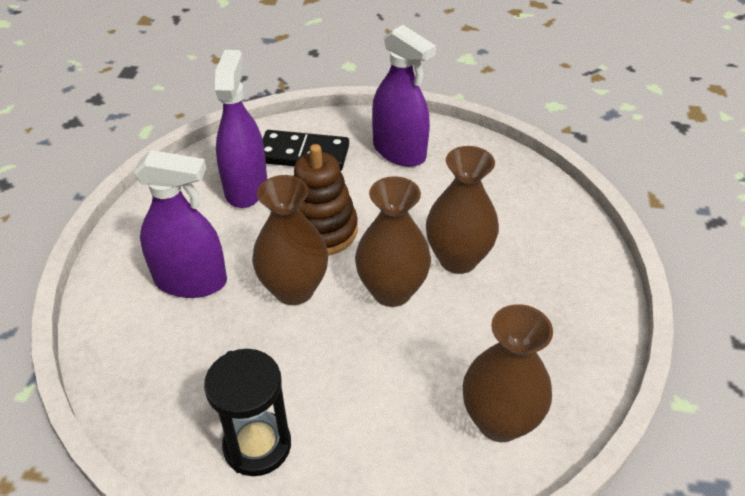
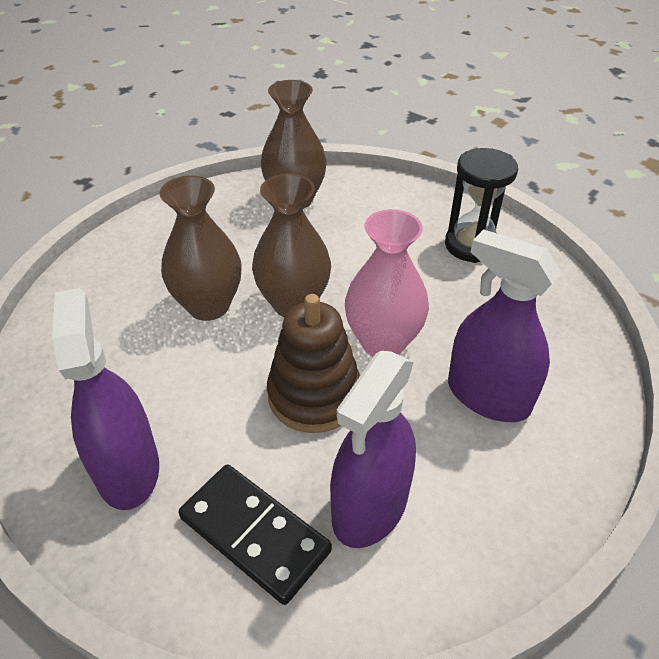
camera: 150 degrees left, 0 degrees up
brown vase [252,175,328,305] -> pink vase [345,209,429,357]

